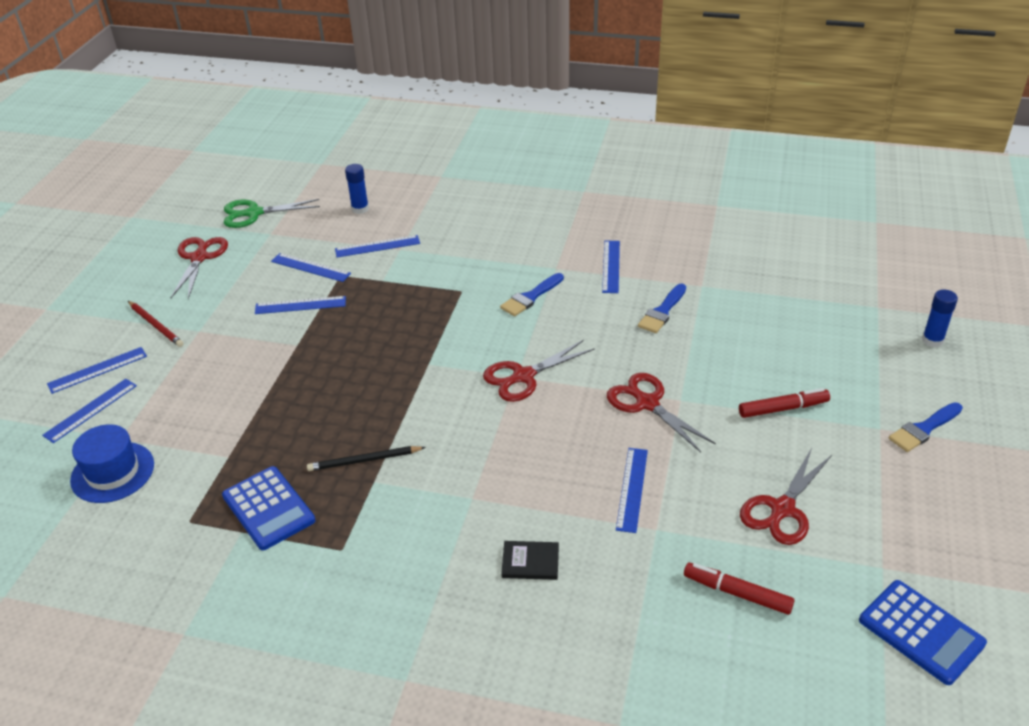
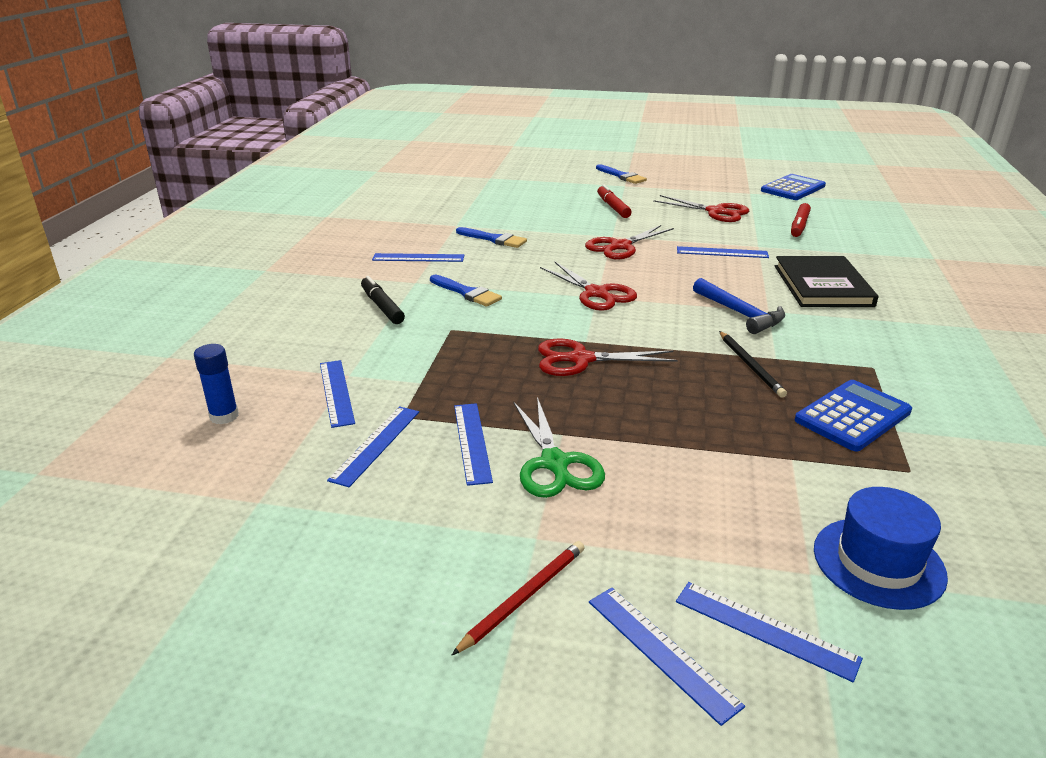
camera: 95 degrees left, 10 degrees down
red scissors [171,237,228,299] -> red scissors moved to [538,338,678,376]
green scissors [224,199,320,228] -> green scissors moved to [513,397,605,498]
black book [501,541,559,580] -> black book [775,256,878,307], size x2.10
blue glue stick [922,289,958,347] -> none
none -> black marker [361,276,405,324]
none -> blue hammer [693,278,785,334]

